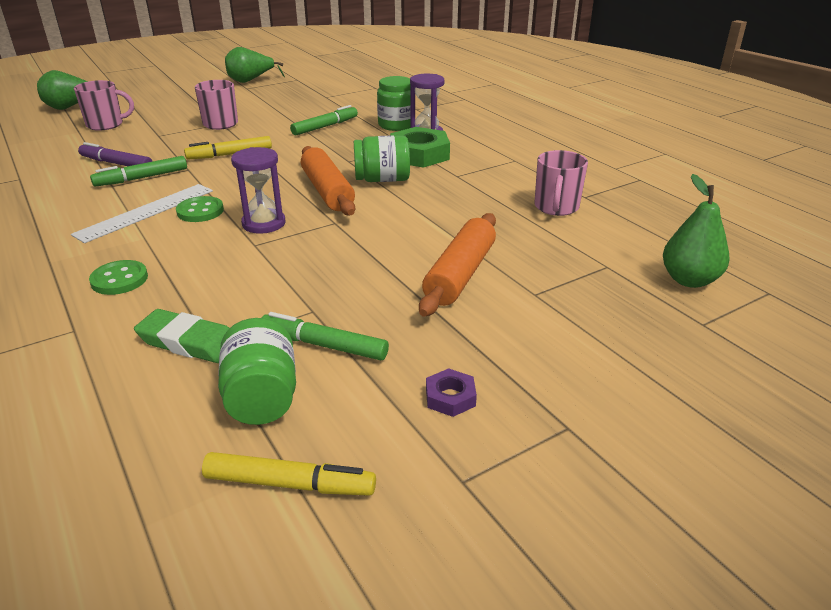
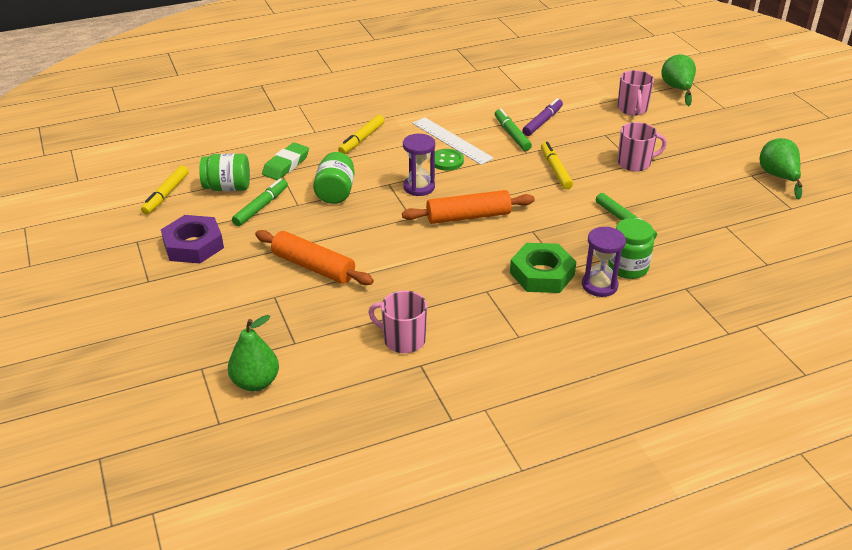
camera: 100 degrees right, 5 degrees up
green button [89,260,148,295] -> yellow marker [338,115,385,154]
green jar [354,135,410,182] -> green jar moved to [313,152,355,204]
purple nut [426,368,477,417] -> purple nut [161,215,224,264], size x2.06

